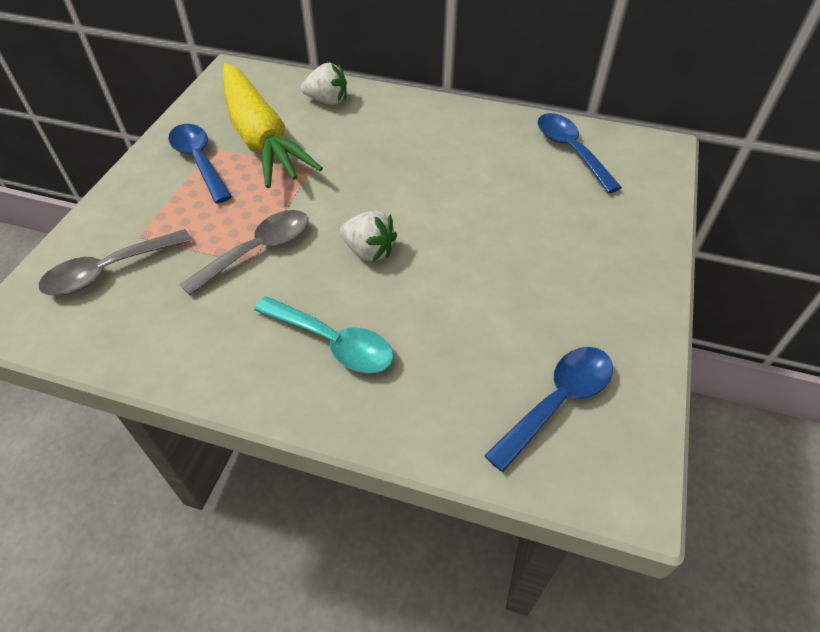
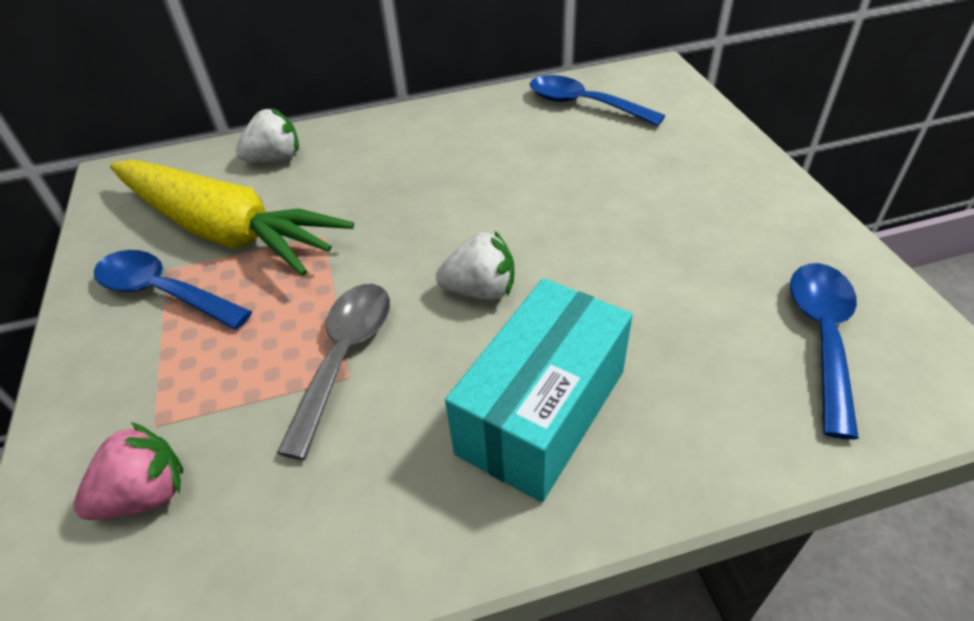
camera: 30 degrees left, 5 degrees down
grey spoon [39,229,192,295] -> pink strawberry [73,422,183,520]
turquoise spoon [254,296,394,373] -> turquoise box [445,278,633,502]

